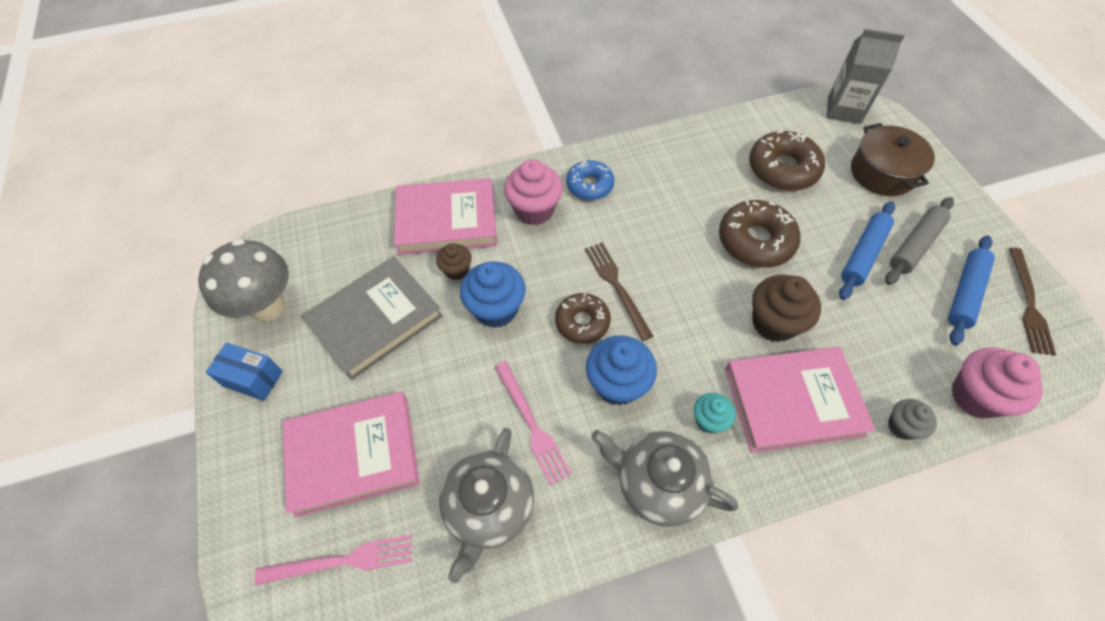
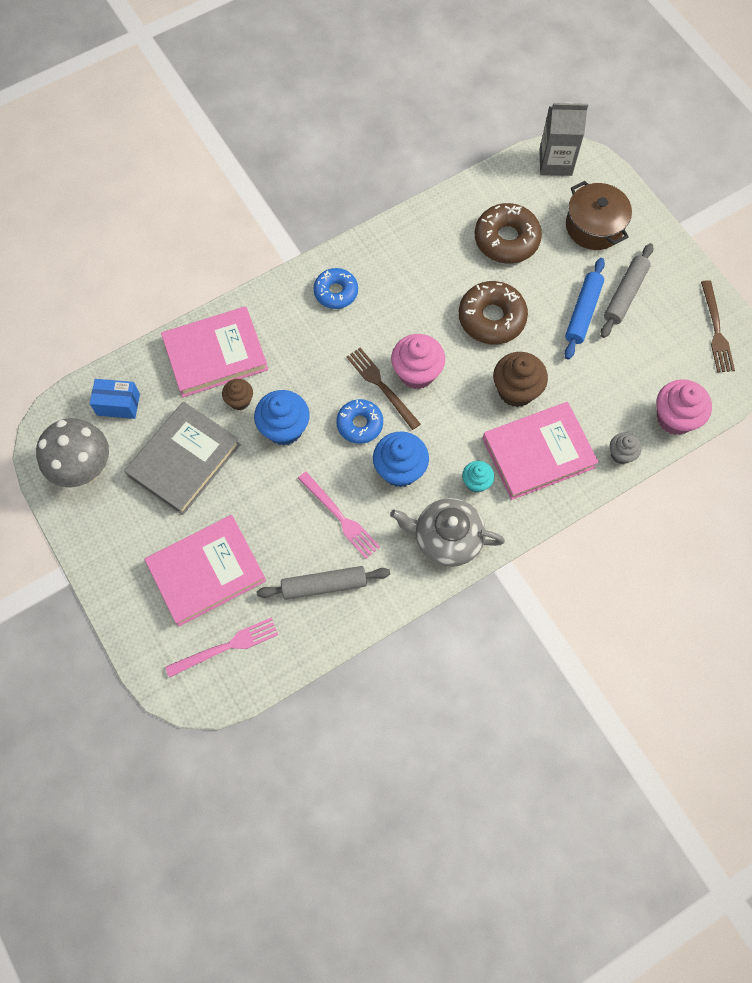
camera: 15 degrees left, 10 degrees up
blue box [206,342,283,401] -> blue box moved to [90,379,140,419]
grey teapot [439,428,534,583] -> grey rolling pin [257,566,390,600]
pink cupcake [504,159,563,225] -> pink cupcake moved to [391,334,445,389]
brown donut [555,293,611,344] -> blue donut [336,399,383,444]
blue rolling pin [948,235,995,346] -> none

